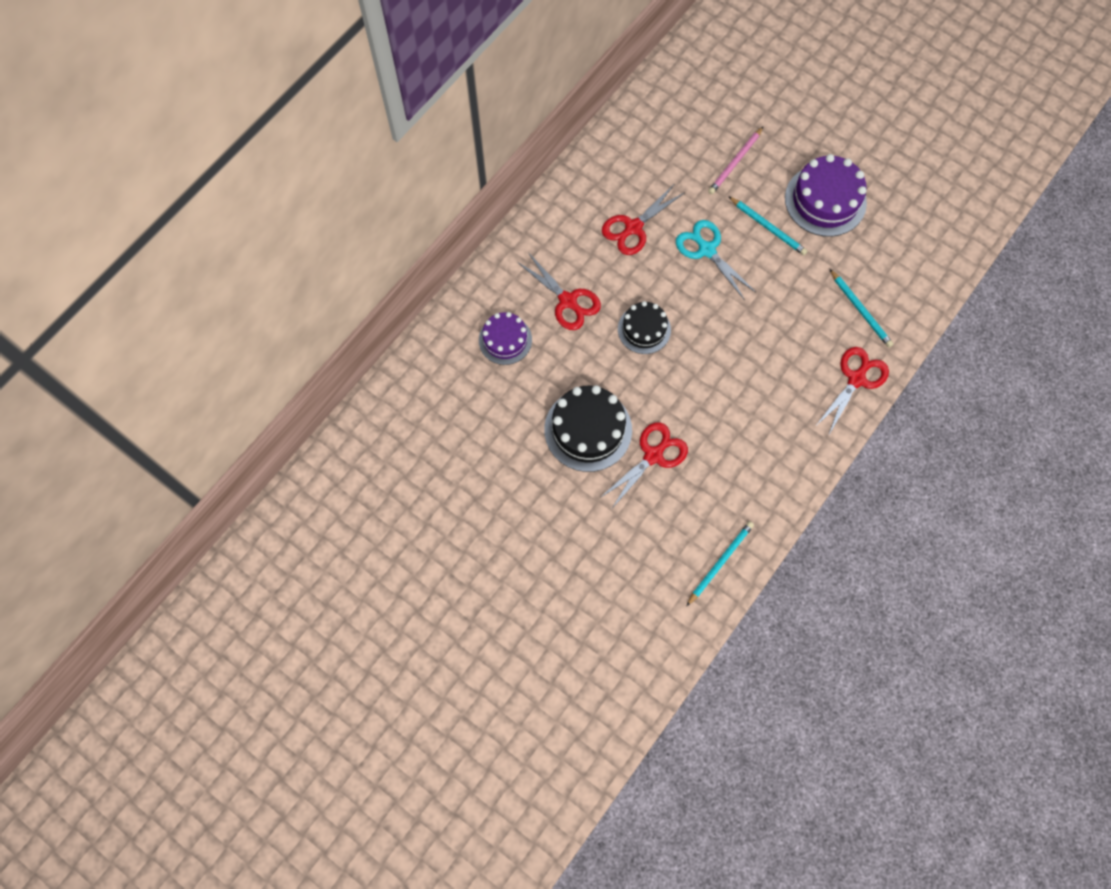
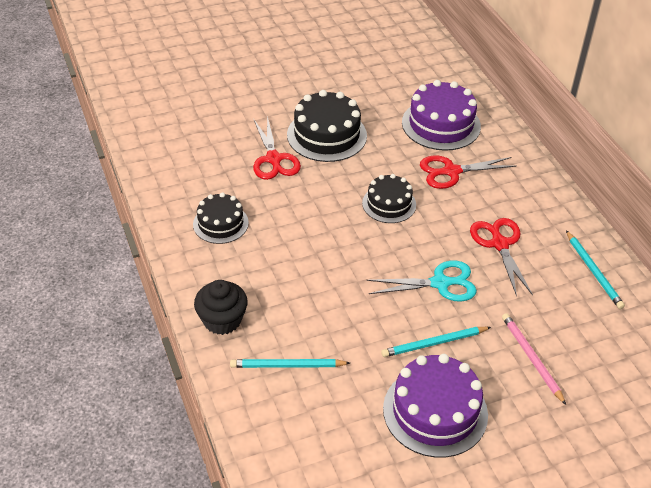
camera: 120 degrees right, 25 degrees down
purple cake [479,312,532,365] -> purple cake [402,80,481,151], size x1.60
turquoise pencil [687,521,754,606] -> turquoise pencil moved to [566,230,625,309]
red scissors [816,347,889,434] -> black cupcake [194,280,248,335]
none -> black cake [193,192,249,244]

